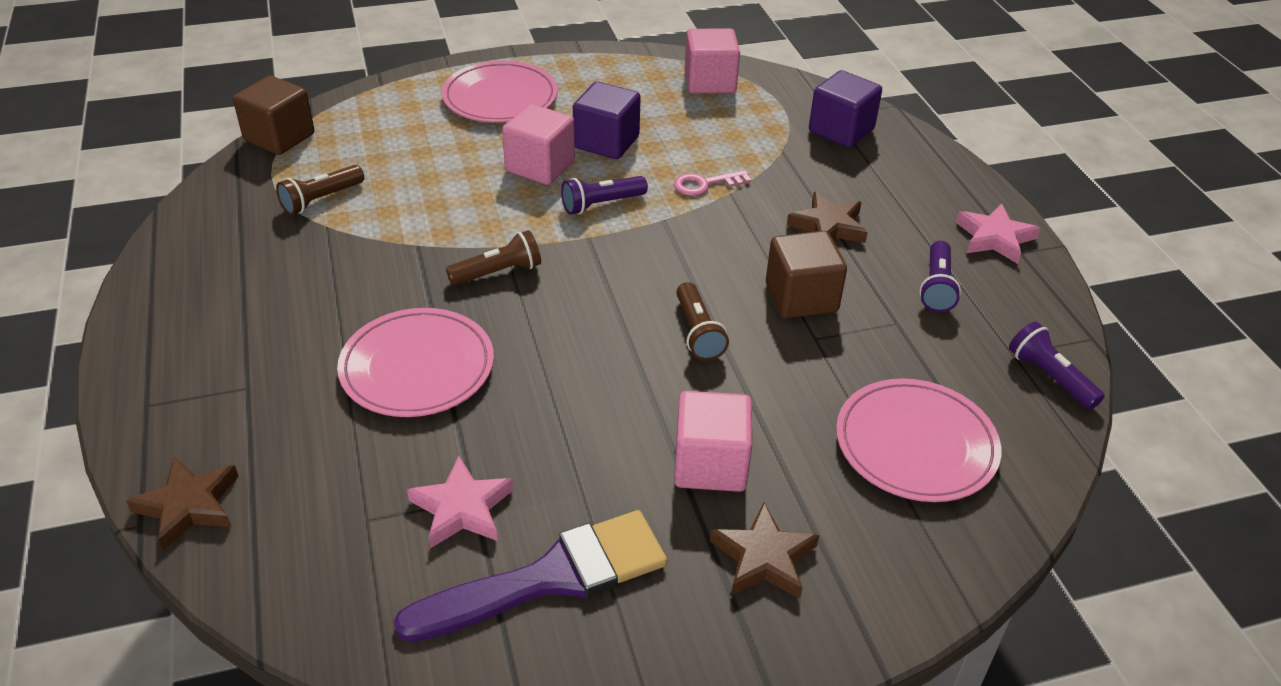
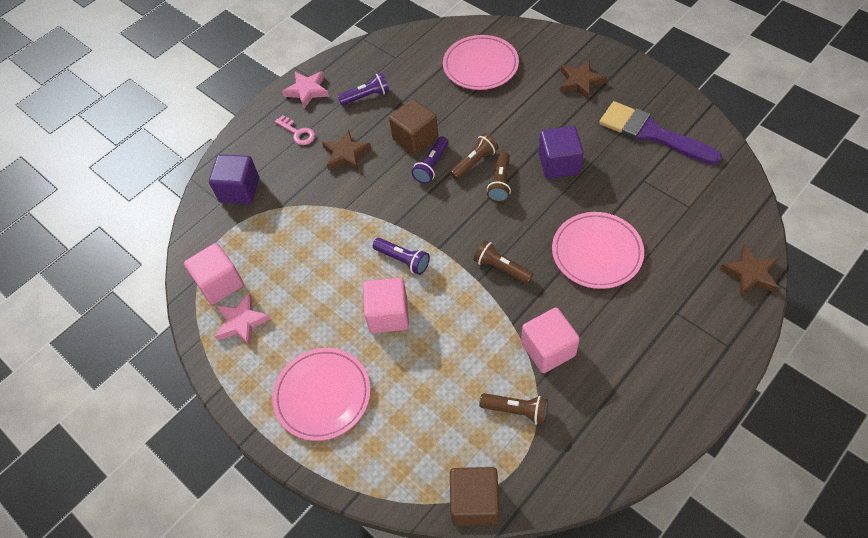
camera: 115 degrees left, 15 degrees up
pink star [407,456,514,548] -> pink star moved to [215,293,271,346]
purple cube [573,81,641,159] -> purple cube moved to [539,126,584,179]
pink key [674,170,751,196] -> pink key moved to [275,115,315,145]
pink cube [674,391,752,492] -> pink cube moved to [521,308,580,373]
purple flashlight [1009,322,1105,410] -> purple flashlight moved to [412,136,449,184]
none -> brown flashlight [487,152,511,202]

